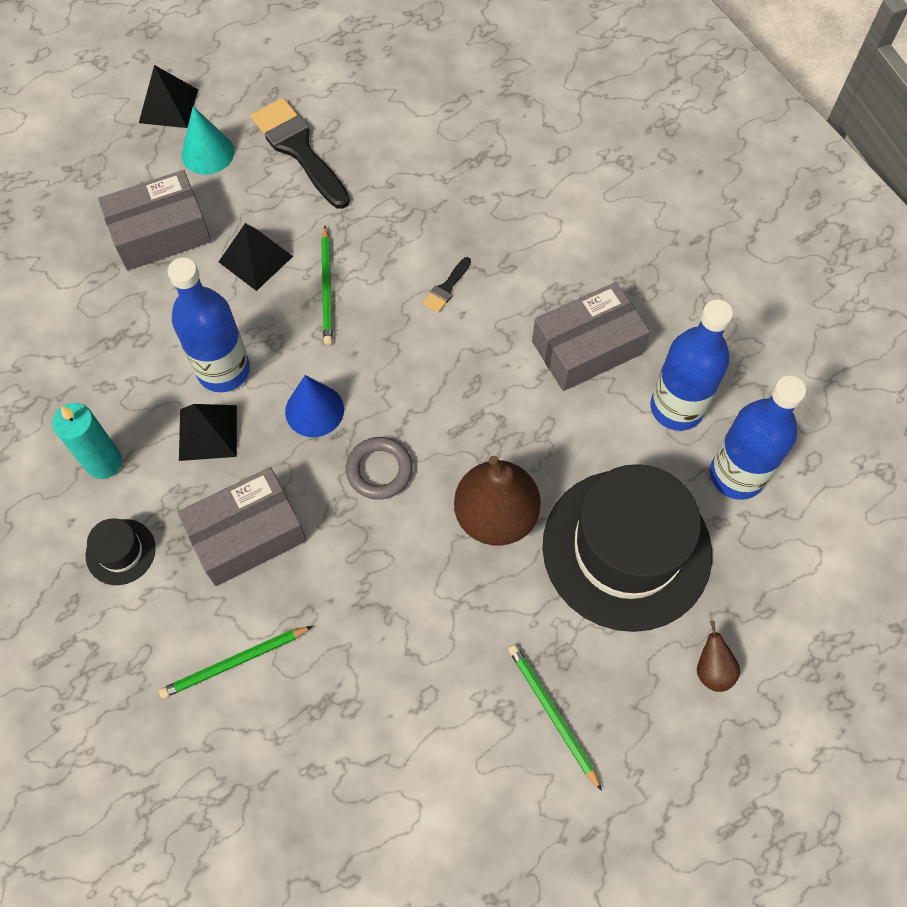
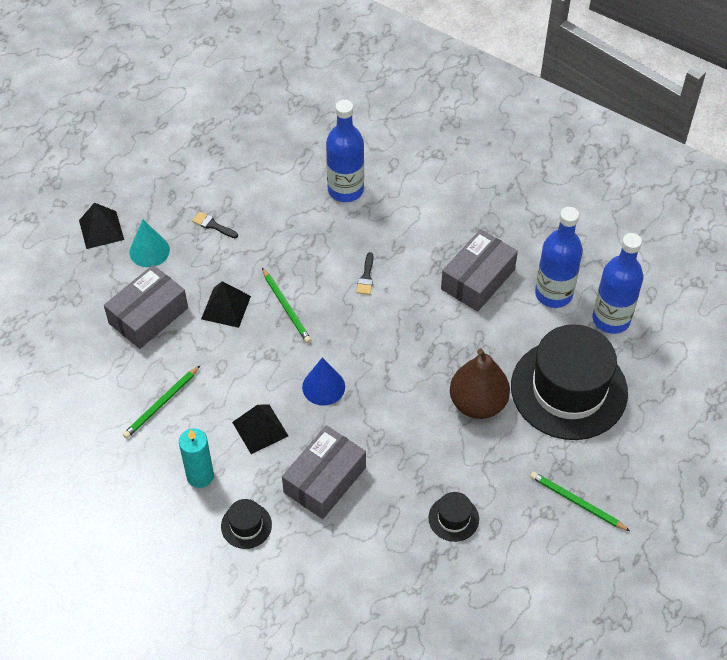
camera: 25 degrees left, 10 degrees down
green pencil [159,626,312,698] -> green pencil moved to [123,366,200,439]
blue bottle [168,257,250,392] -> blue bottle moved to [326,100,364,202]
black brush [251,98,350,209] -> black brush [192,212,238,238], size x0.45
grey ring [346,437,413,500] -> none
brown pear [697,621,740,692] -> none
none -> black hat [428,492,479,542]

